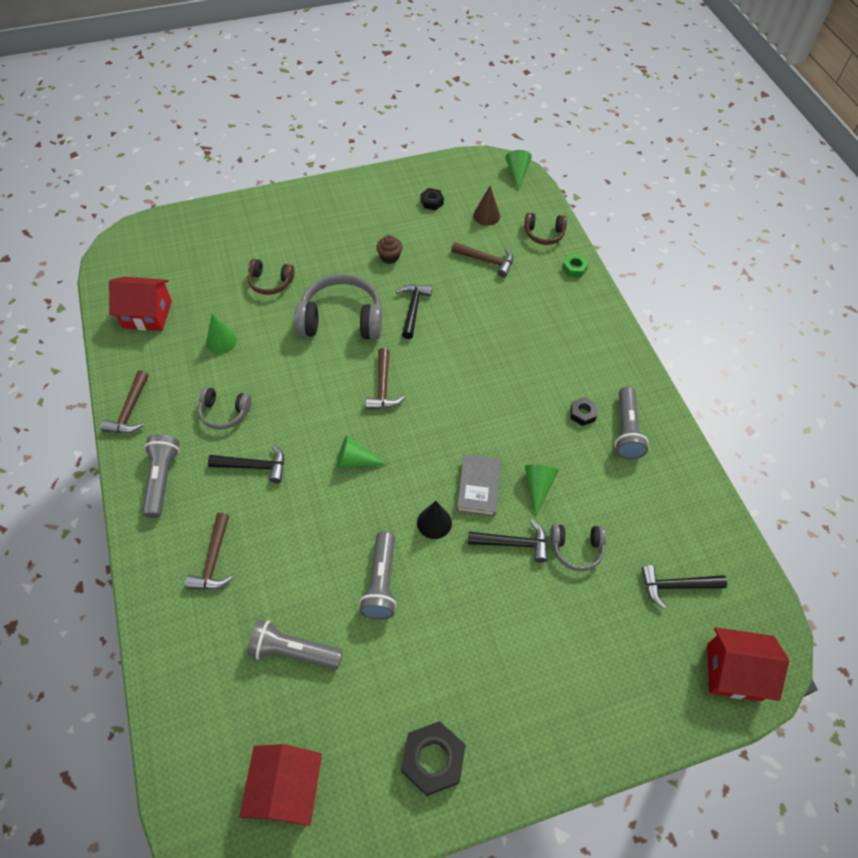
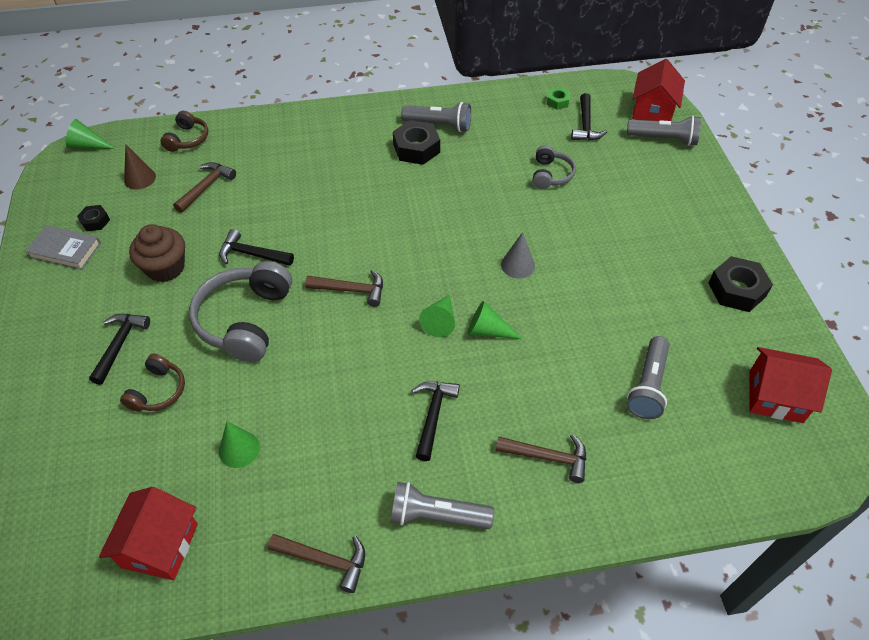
camera: 80 degrees left, 5 degrees down
grey headphones [198,387,251,430] -> none
grey flashlight [359,531,397,620] -> grey flashlight moved to [627,115,701,146]
brown cupcake [376,235,403,264] -> brown cupcake [129,224,185,282], size x1.70
black cone [417,501,452,539] -> grey cone [501,232,535,279]
grey book [457,454,501,516] -> grey book moved to [25,225,101,270]
black hammer [468,520,548,562] -> black hammer moved to [89,314,150,385]
green cone [525,465,559,516] -> green cone moved to [468,301,522,339]
green nut [562,254,589,278] -> green nut moved to [547,87,571,110]
black nut [570,397,597,426] -> black nut [393,120,440,165], size x1.83

